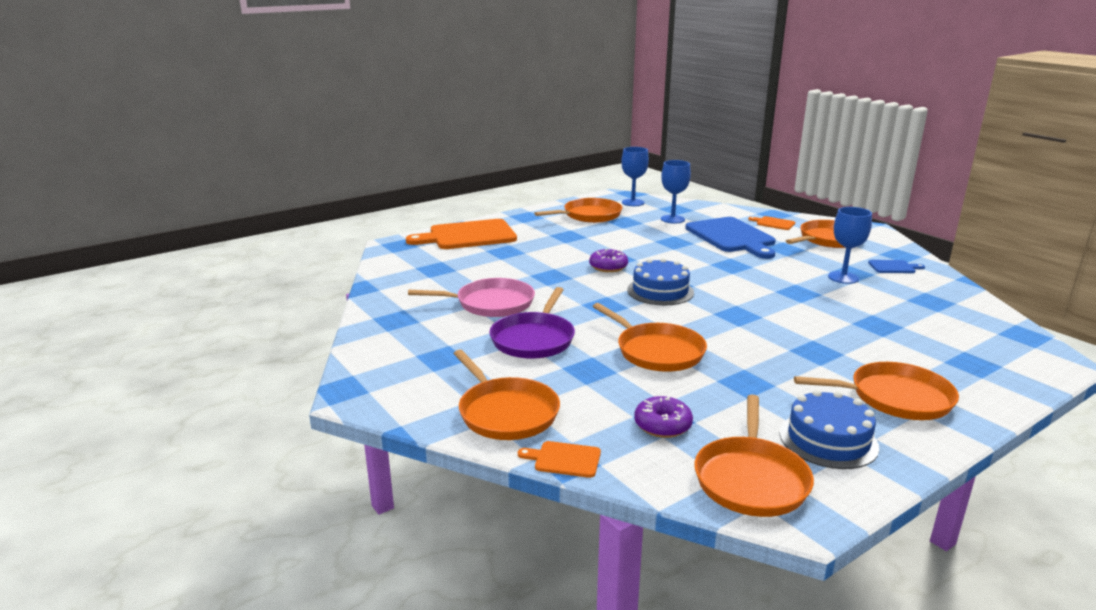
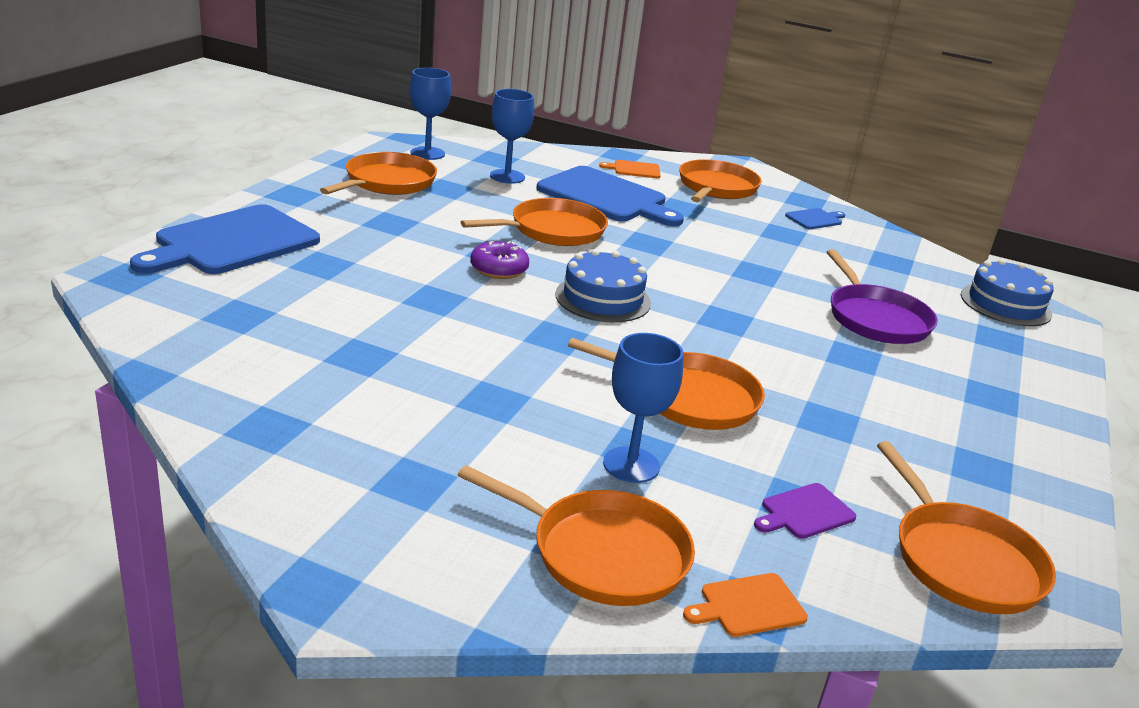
camera: 35 degrees left, 5 degrees up
orange cutting board [406,219,517,249] -> blue cutting board [130,204,320,274]
pink pan [408,278,535,317] -> none
purple pan [490,287,575,359] -> purple pan moved to [827,249,938,344]
purple donut [634,396,693,438] -> purple cutting board [754,483,856,539]
blue cake [779,390,879,469] -> blue cake moved to [961,259,1054,326]
orange pan [794,362,959,420] -> orange pan moved to [461,198,608,246]
blue goblet [828,207,872,284] -> blue goblet moved to [603,333,683,483]

